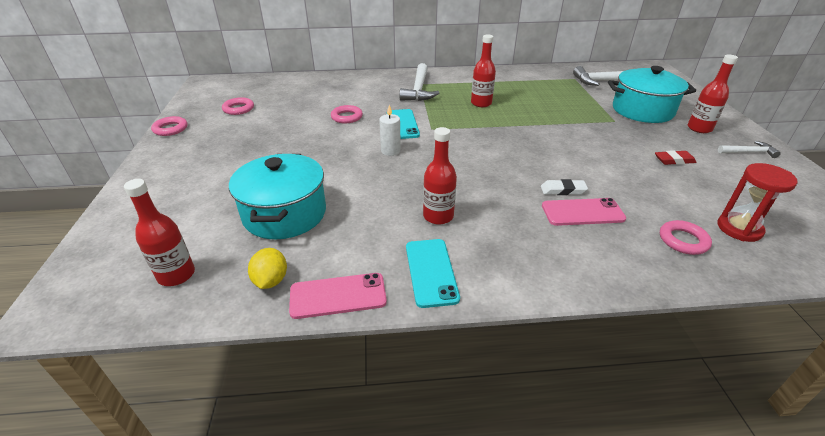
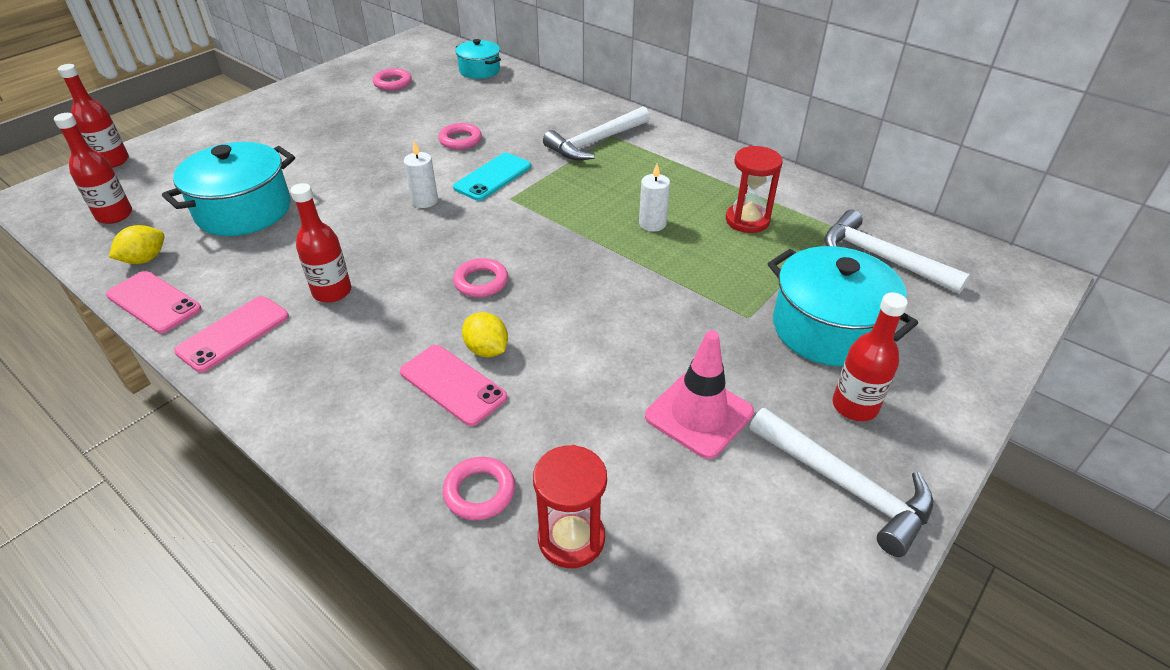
camera: 45 degrees right, 5 degrees up
pink ring [151,116,187,136] -> pink ring moved to [453,258,508,297]
turquoise phone [406,239,460,308] -> pink phone [174,296,289,372]
red bottle [471,35,496,107] -> red bottle moved to [58,64,129,168]
white eraser [541,179,588,195] -> yellow lemon [462,312,508,357]
red eraser [655,150,696,165] -> pink traffic cone [645,330,754,459]
white hammer [718,141,781,158] -> white hammer [750,408,934,557], size x1.79
none -> turquoise pot [455,39,501,79]
none -> white candle [639,163,670,231]
none -> red hourglass [726,146,783,233]

